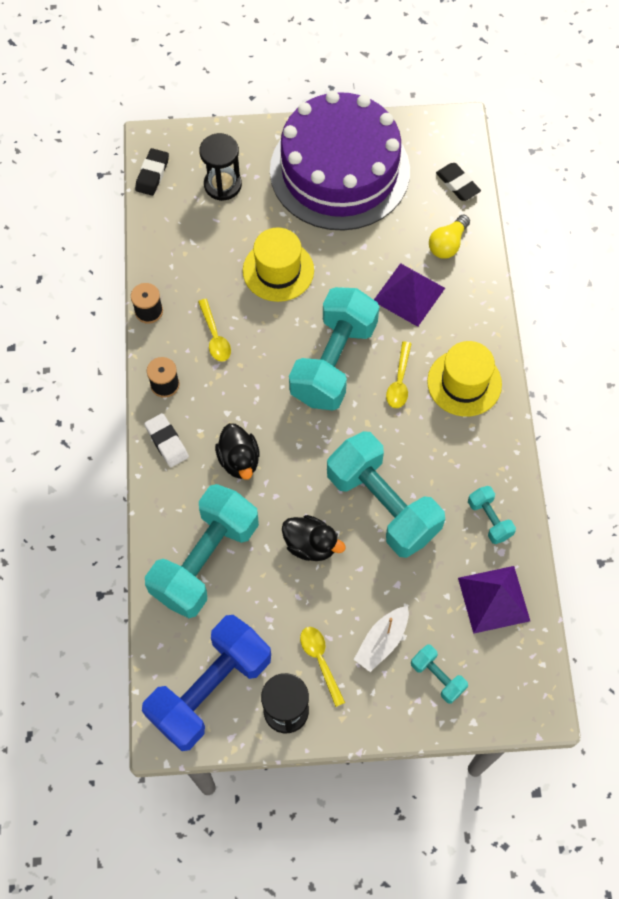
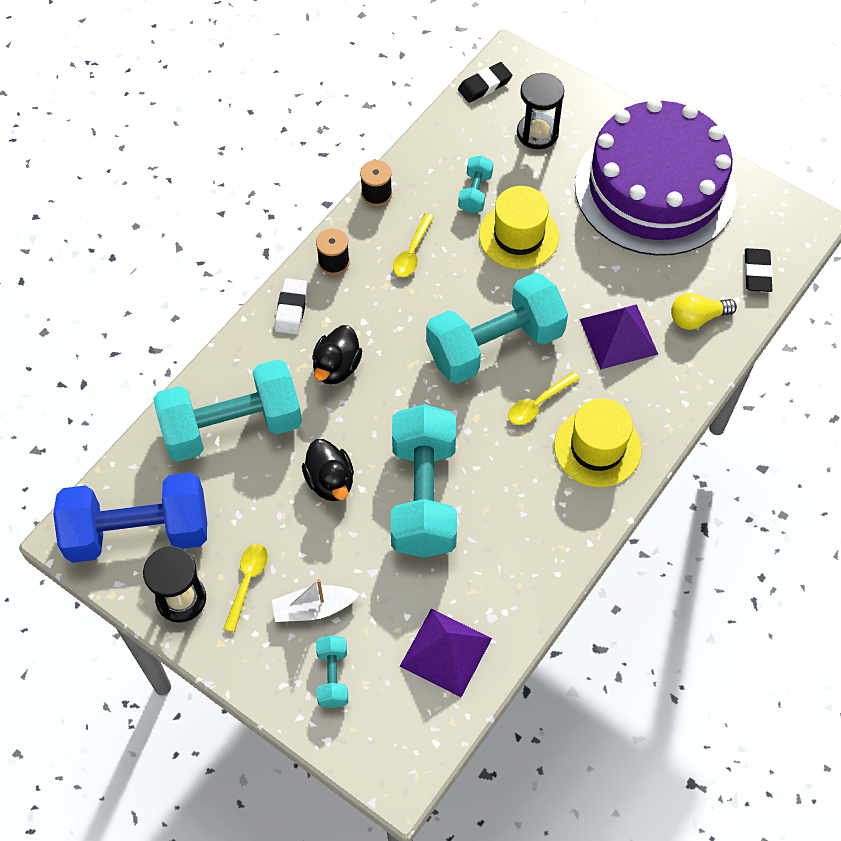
camera: 40 degrees right, 5 degrees down
turquoise dumbbell [468,486,516,544] -> turquoise dumbbell moved to [458,155,493,213]

